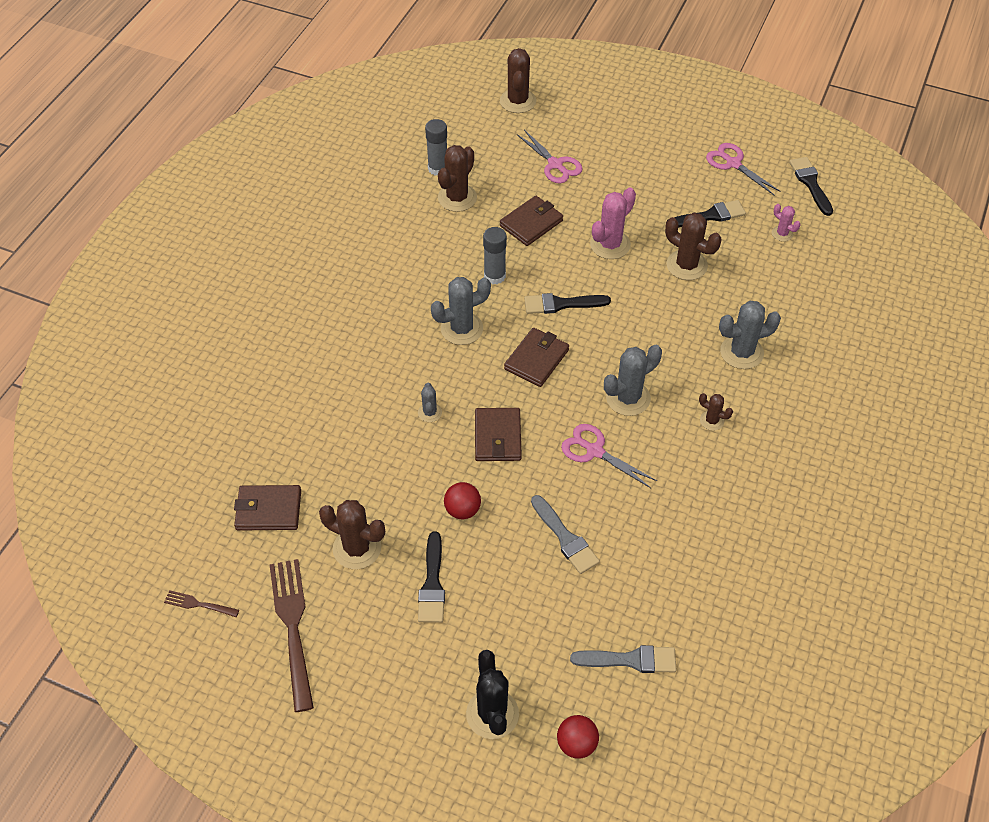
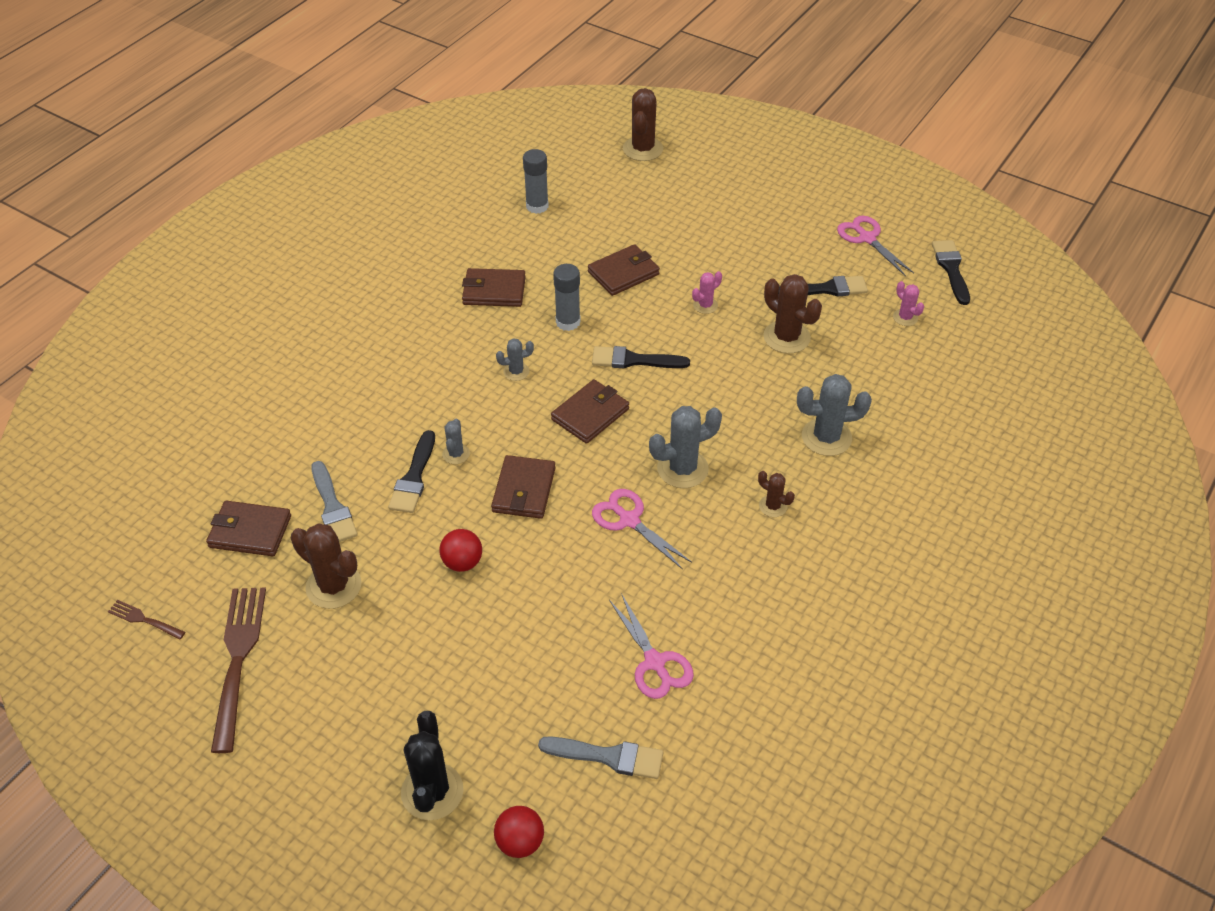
camera: 10 degrees right, 5 degrees down
black brush [418,532,445,623] -> black brush moved to [388,430,435,513]
grey cactus [431,277,491,345] -> grey cactus [496,338,534,381], size x0.54
brown cactus [438,145,477,212] -> none
pink scissors [517,130,583,184] -> pink scissors moved to [609,593,694,699]
grey brush [531,495,600,574] -> grey brush moved to [311,461,358,542]
pink cactus [590,187,636,259] -> pink cactus [692,271,722,314], size x0.54
none -> brown wallet [462,268,526,307]

